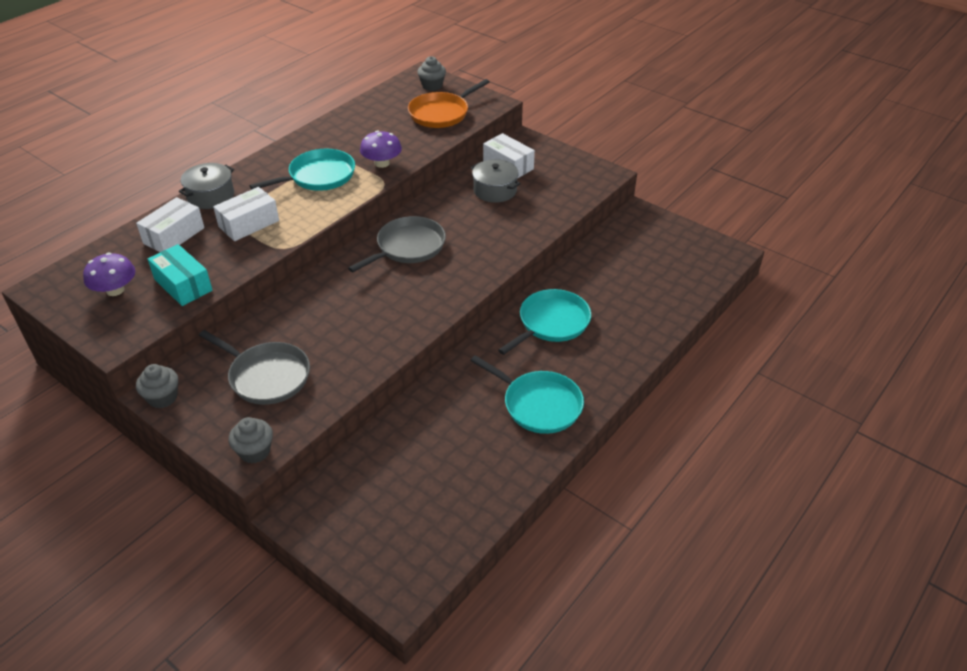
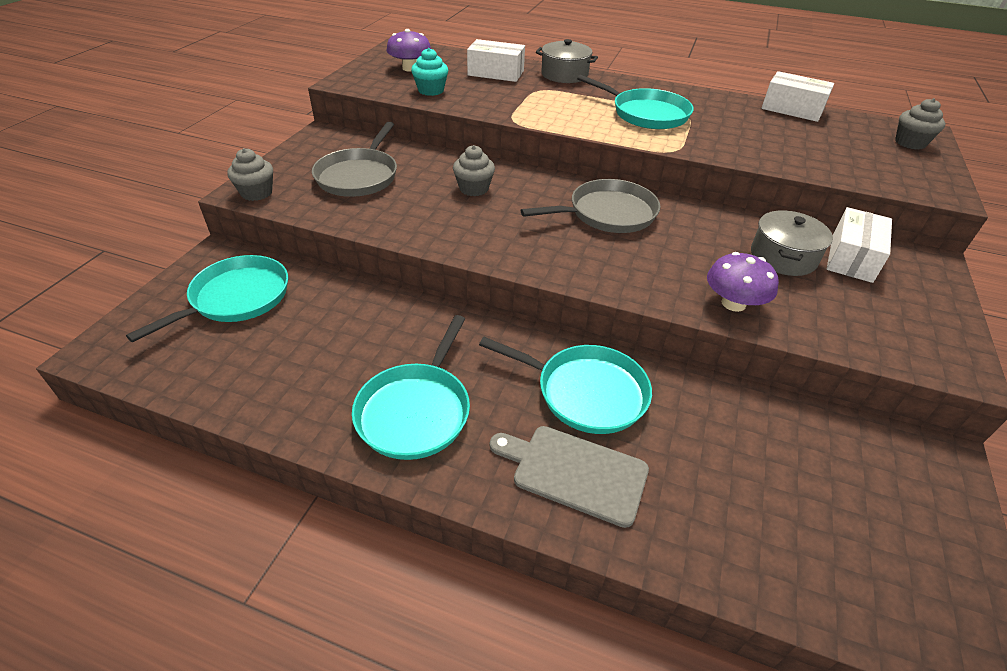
camera: 70 degrees right, 0 degrees up
grey cupcake [136,364,178,408] -> grey cupcake moved to [453,145,495,196]
turquoise box [148,244,213,306] -> turquoise cupcake [411,48,449,96]
white box [213,187,279,241] -> white box moved to [761,71,834,122]
grey pan [348,216,446,272] -> grey pan turned 45 degrees counterclockwise [521,179,660,233]
purple mushroom [360,130,402,168] -> purple mushroom moved to [707,252,779,312]
orange pan [408,79,490,128] -> none
none -> turquoise pan [126,255,288,342]
none -> grey cutting board [490,426,649,528]

